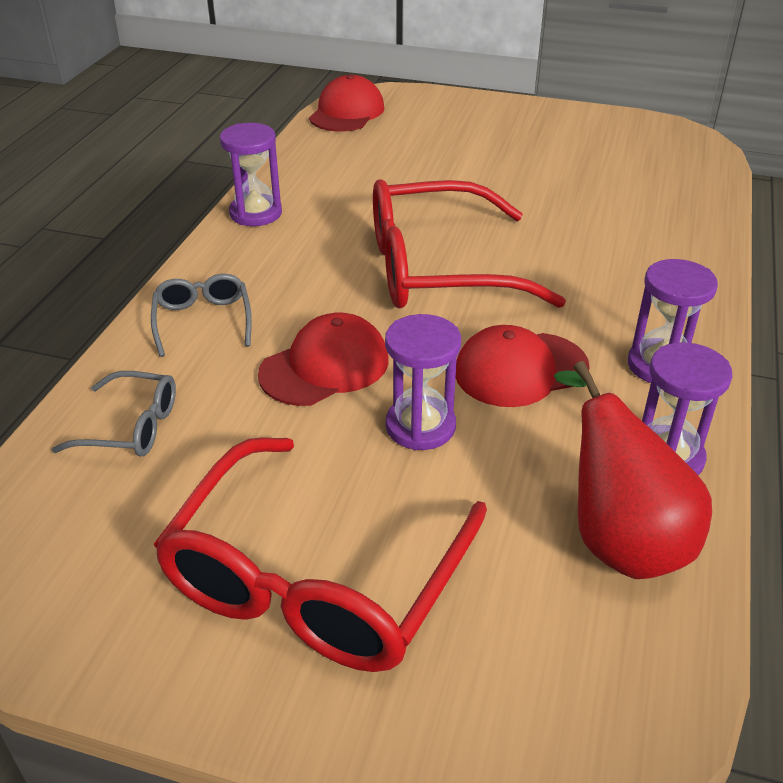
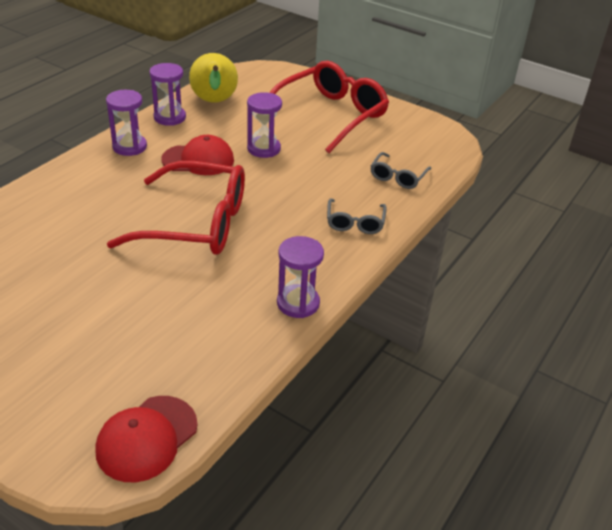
camera: 165 degrees left, 0 degrees up
grey glasses [51,371,176,457] -> grey glasses turned 90 degrees counterclockwise [371,152,431,189]
red cap [258,313,389,406] -> none
red pear [554,361,712,579] -> yellow pear [189,53,238,103]

